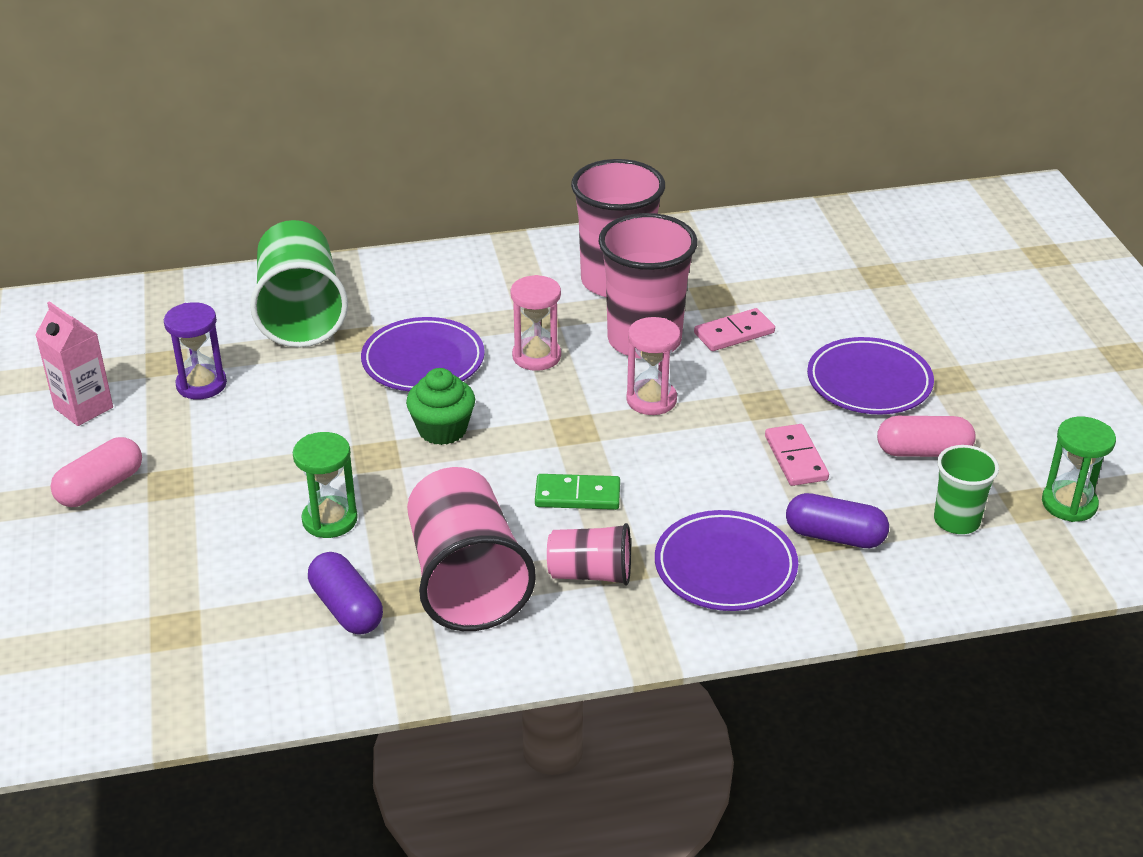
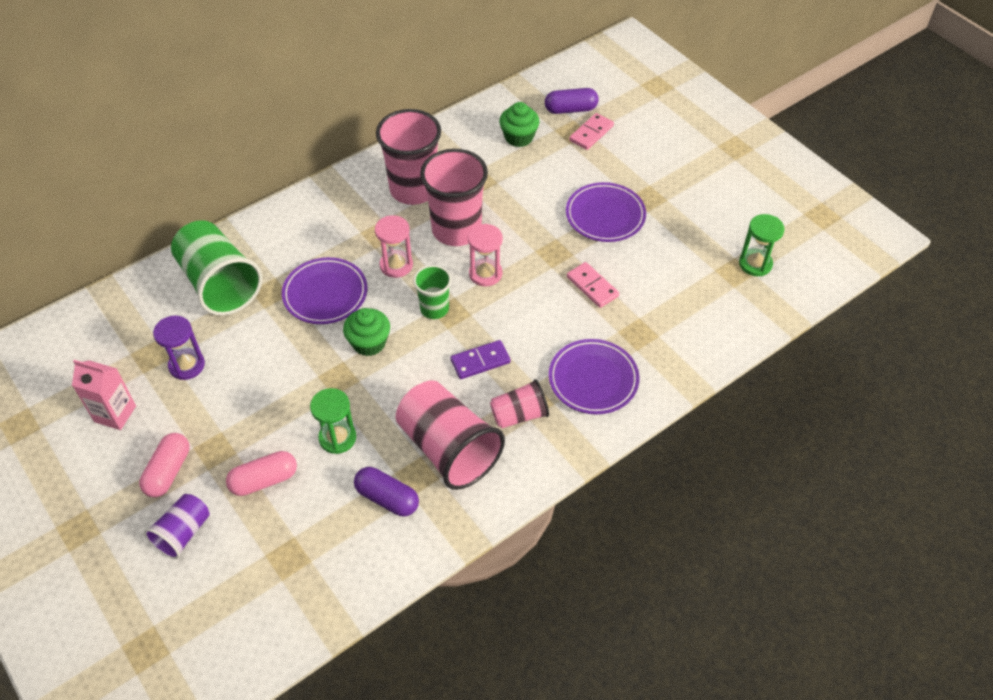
camera: 25 degrees left, 15 degrees up
green domino [535,474,620,510] -> purple domino [450,340,511,379]
pink domino [694,308,775,351] -> pink domino moved to [569,113,614,150]
purple capsule [786,493,889,548] -> purple capsule moved to [545,88,599,114]
pink capsule [877,416,976,457] -> pink capsule moved to [226,451,297,496]
green cup [934,445,999,534] -> green cup moved to [413,265,451,319]
none -> purple cup [144,494,210,559]
none -> green cupcake [499,102,540,147]

